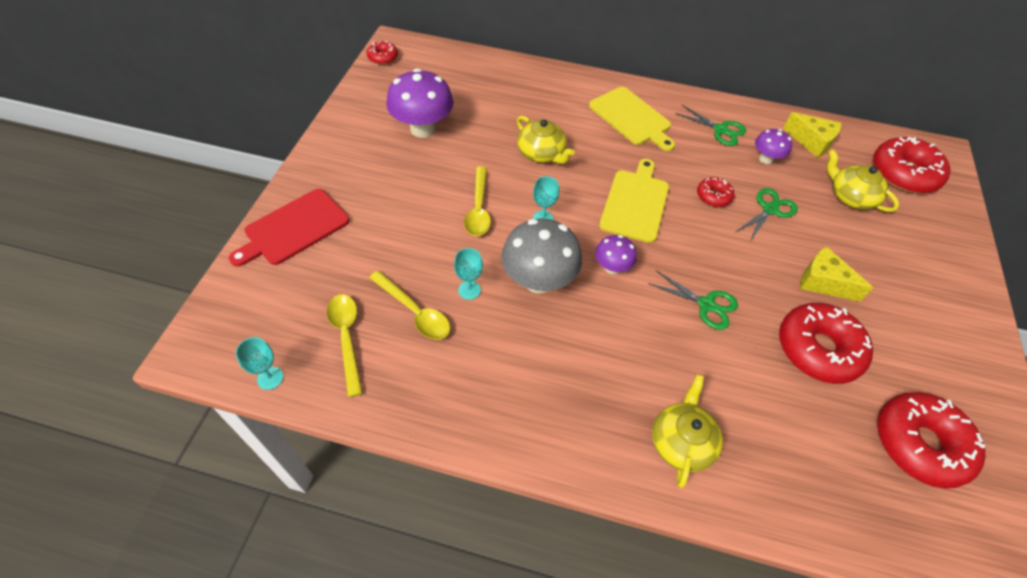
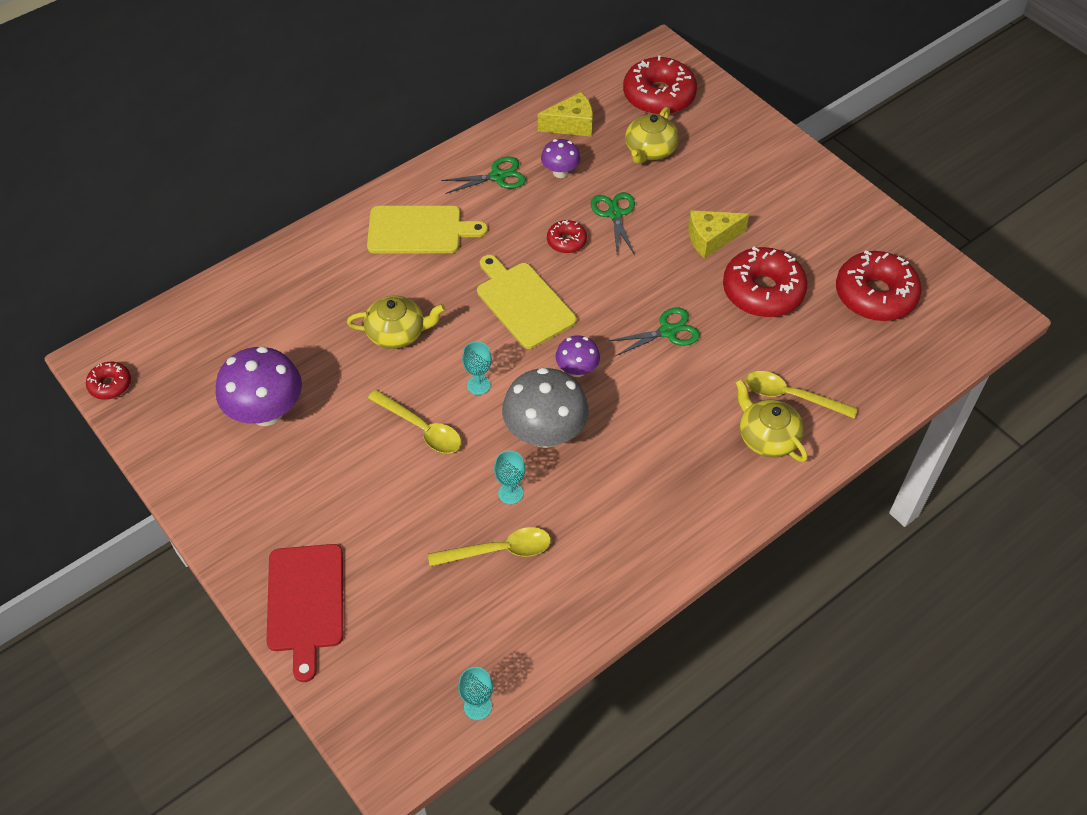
camera: 50 degrees left, 0 degrees up
yellow spoon [327,294,363,397] -> yellow spoon moved to [746,371,858,419]
yellow teapot [827,149,899,212] -> yellow teapot turned 60 degrees counterclockwise [625,107,679,164]

